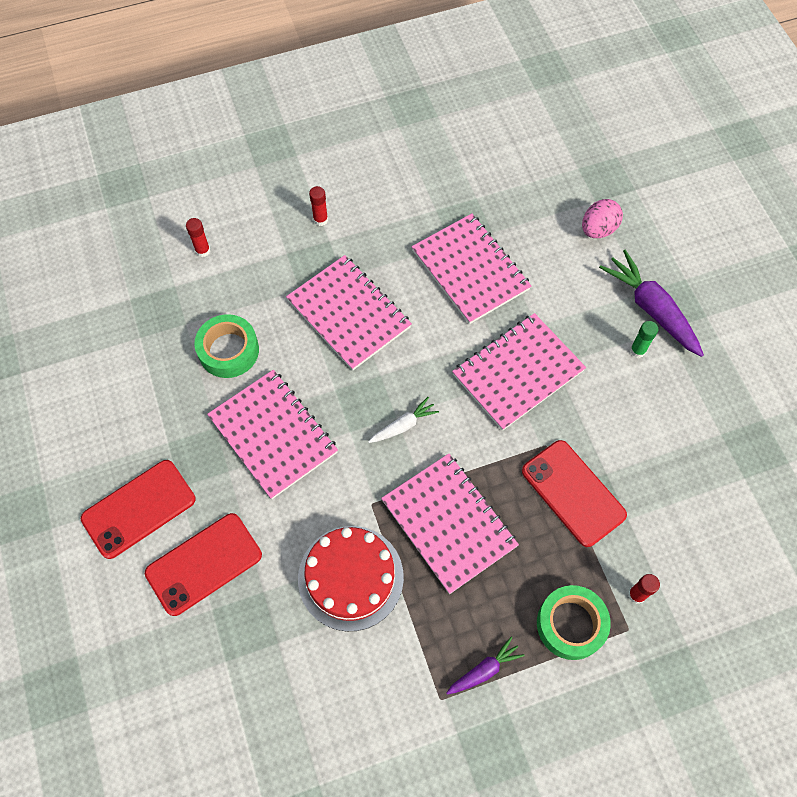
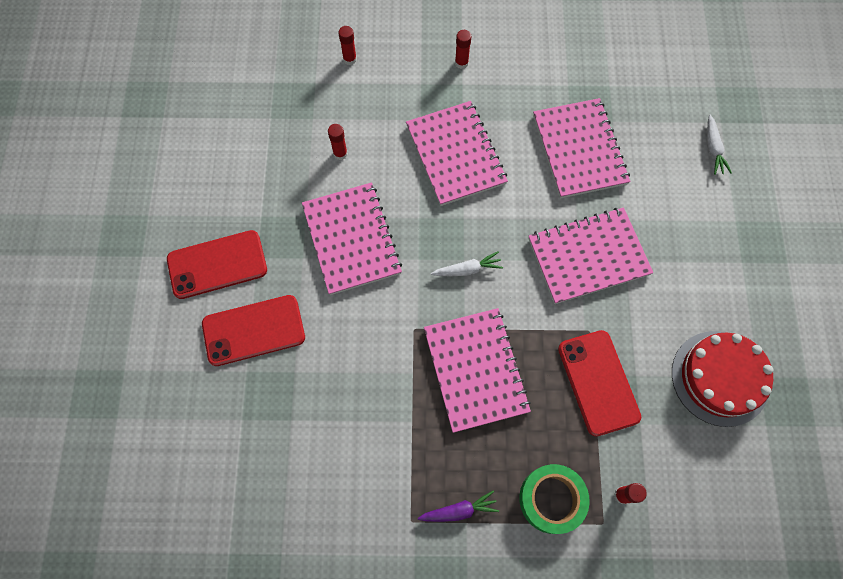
camera: 20 degrees right, 5 degrees up
green tape [194,314,259,378] -> red glue stick [328,124,348,160]
red cake [298,526,404,631] -> red cake moved to [672,331,773,427]
pink egg [582,199,623,238] -> white carrot [707,115,732,175]
purple carrot [599,250,704,357] -> none
green glue stick [630,321,658,358] -> none

